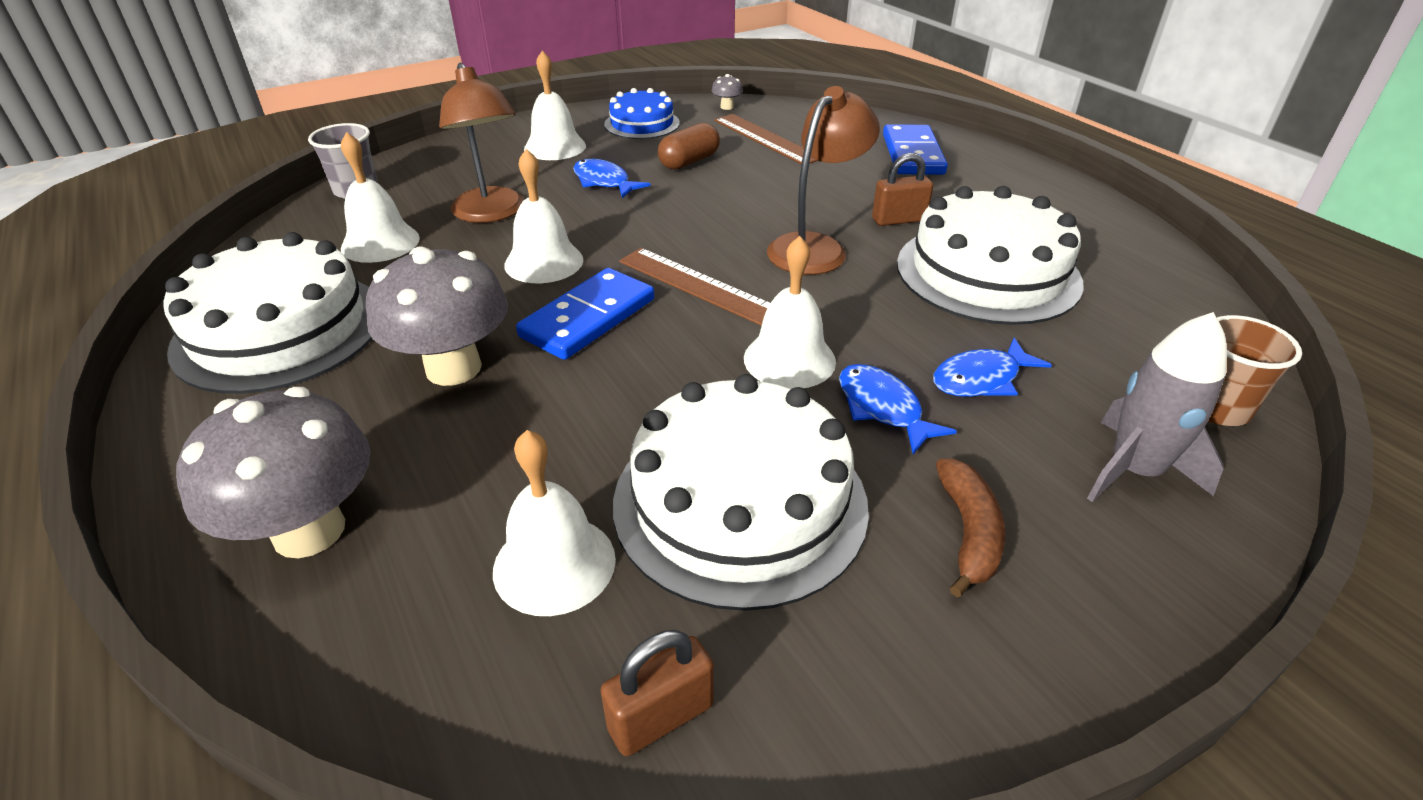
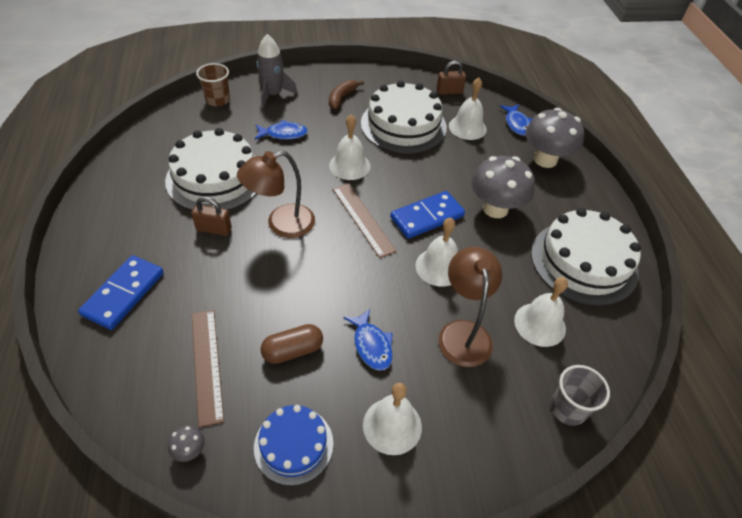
camera: 160 degrees left, 10 degrees up
blue fish [839,364,957,454] -> blue fish moved to [500,104,532,136]

